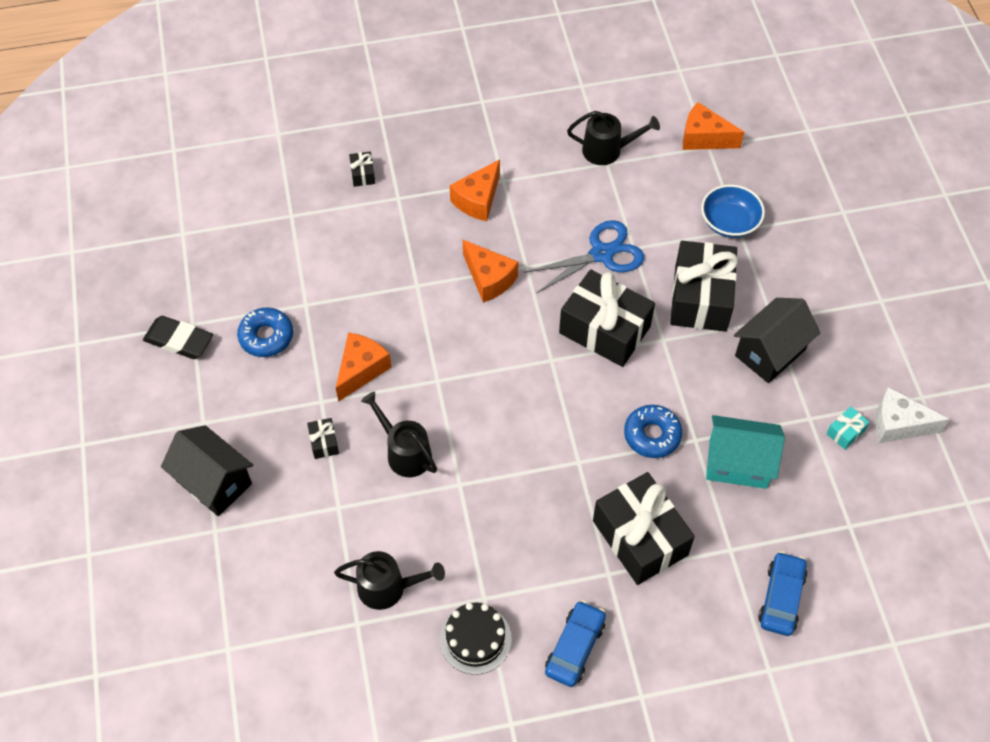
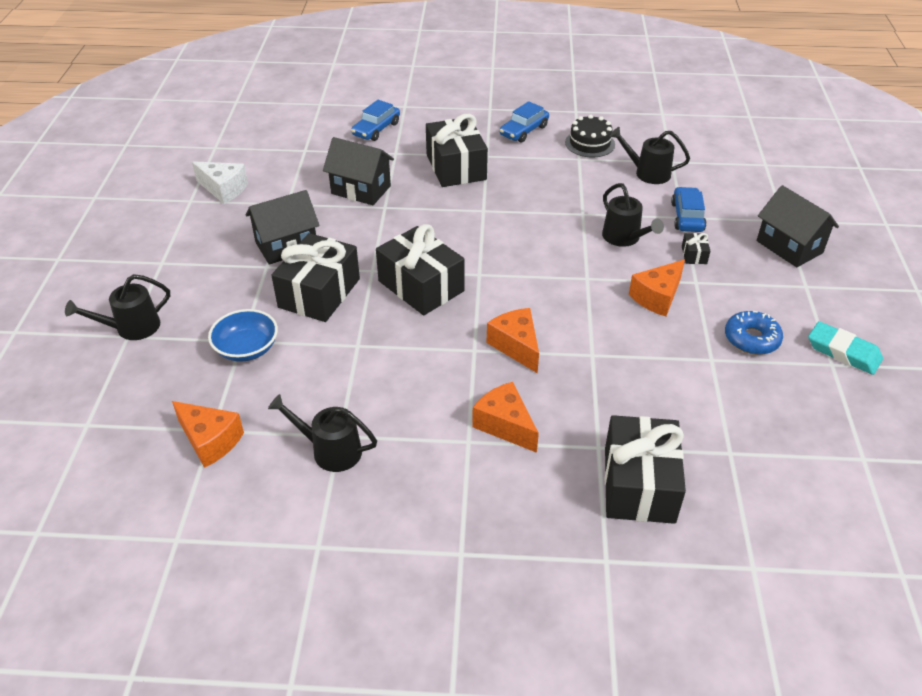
camera: 165 degrees left, 15 degrees down
black eraser [143,316,213,359] -> turquoise eraser [808,321,883,375]
black gift [349,152,375,187] -> black gift [605,415,686,524], size x2.43
orange cheese [450,160,500,221] -> orange cheese turned 90 degrees counterclockwise [472,382,539,453]
blue scissors [524,220,644,293] -> none
blue donut [624,405,682,458] -> none
turquoise house [706,415,785,489] -> black house [323,137,394,205]
turquoise gift [826,407,870,450] -> none
none -> black watering can [65,274,170,340]
none -> blue car [671,187,707,232]

